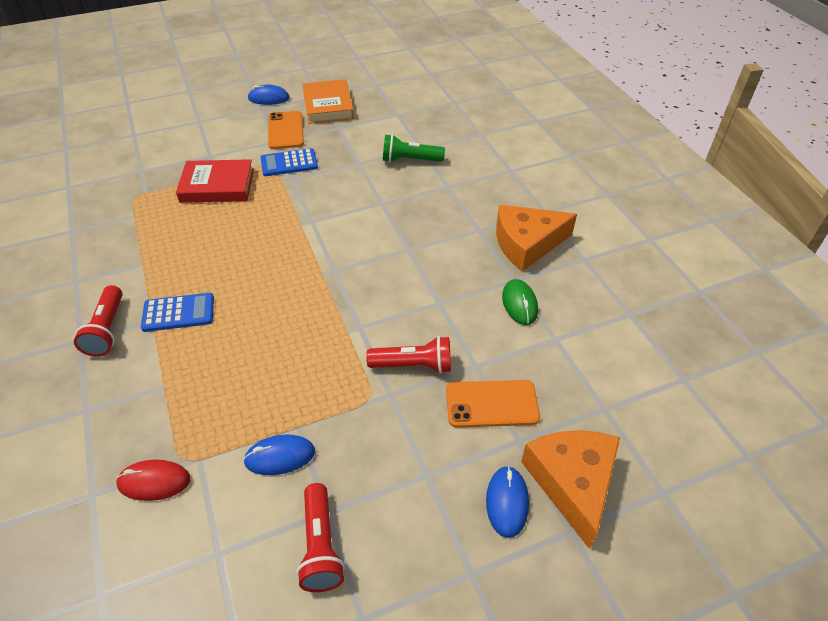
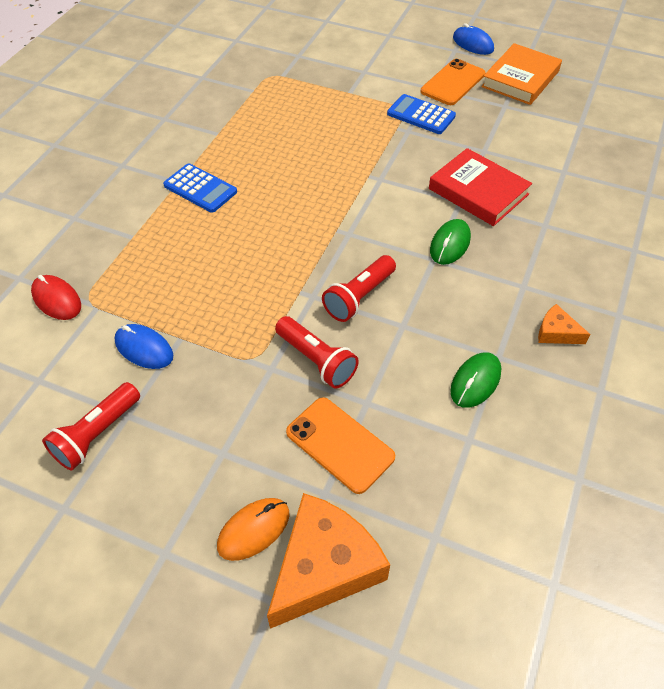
camera: 45 degrees right, 5 degrees up
red flashlight [74,285,122,356] -> red flashlight moved to [322,255,396,322]
red book [176,159,254,203] -> red book moved to [429,148,532,226]
green flashlight [383,134,445,162] -> none
blue mouse [486,466,529,538] -> orange mouse [217,498,289,561]
orange cheese [496,205,577,271] -> orange cheese [538,304,590,344], size x0.47
none -> green mouse [430,219,471,265]

